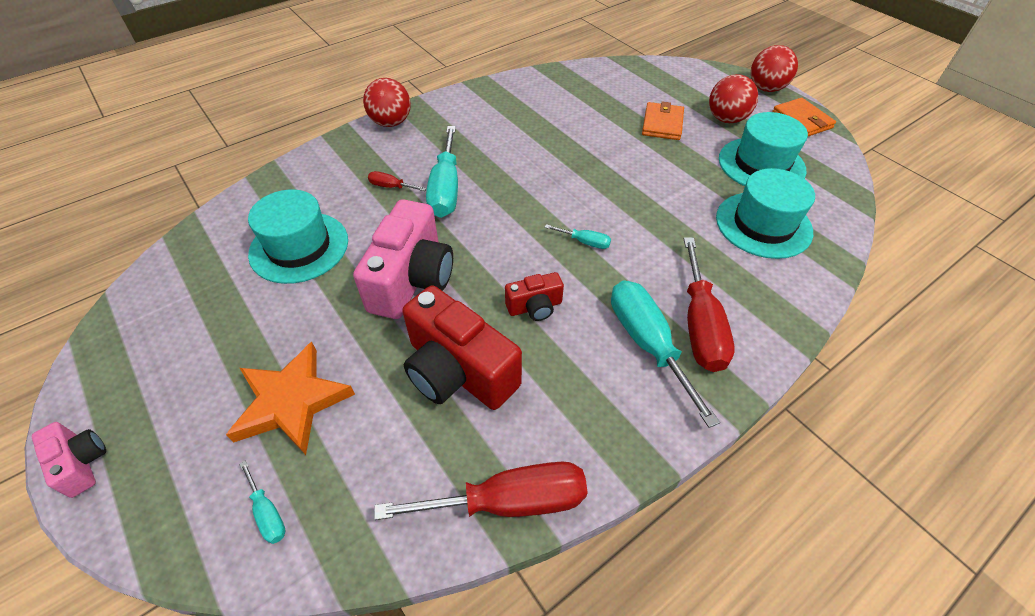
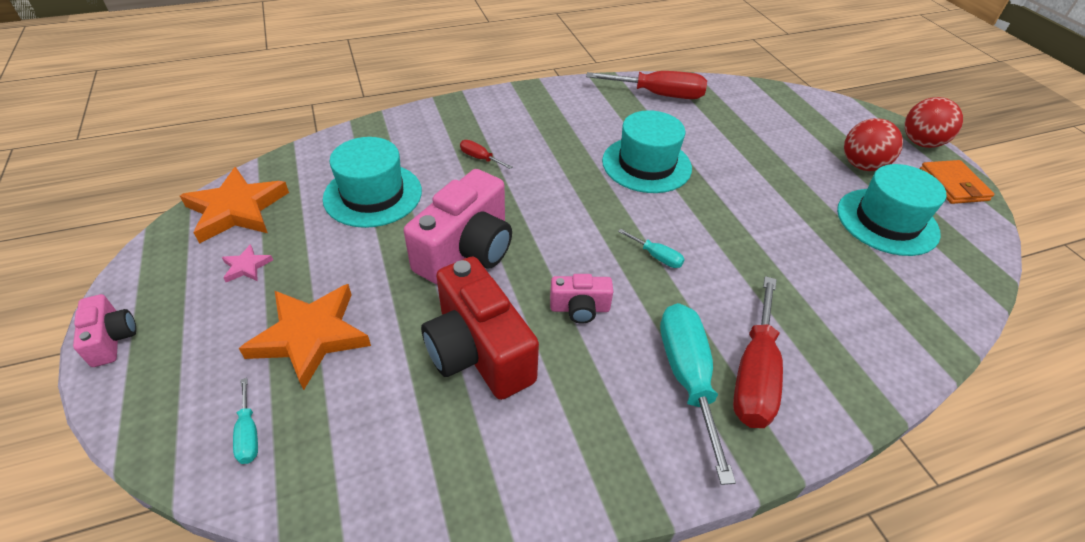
camera: 15 degrees right, 5 degrees down
red ball [363,78,411,127] -> none
red screwdriver [374,462,587,520] -> red screwdriver moved to [586,71,707,99]
turquoise screwdriver [426,126,458,218] -> none
red camera [505,272,564,321] -> pink camera [550,274,613,324]
orange wallet [642,101,684,140] -> none
turquoise hat [716,168,815,259] -> turquoise hat moved to [602,110,692,193]
none -> orange star [180,167,289,244]
none -> pink star [222,244,273,282]

